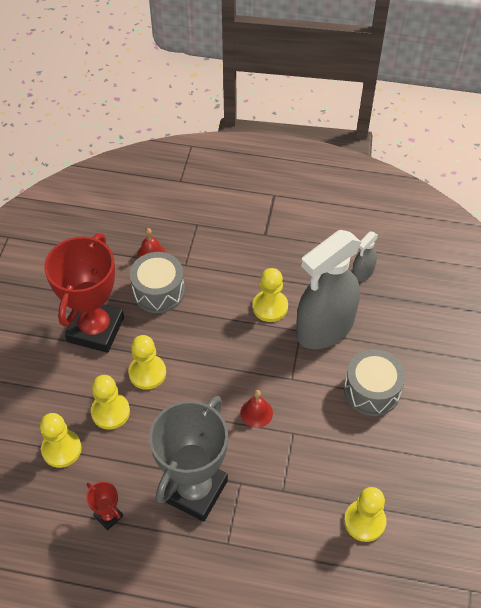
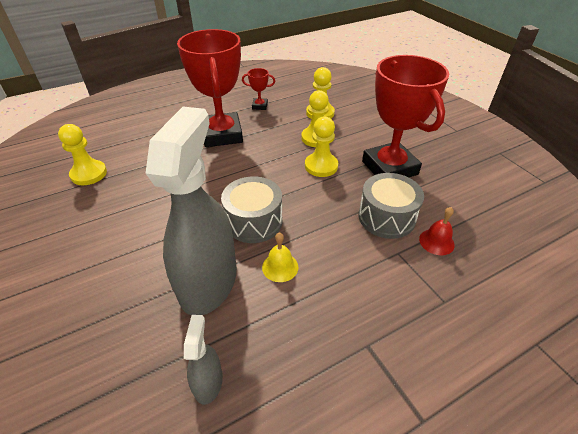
camera: 140 degrees right, 10 degrees down
grey trophy [149,396,228,522] -> red trophy [177,29,243,147]
red bell [240,390,273,428] -> none
yellow pawn [253,268,288,322] -> yellow bell [262,232,298,282]
grey drum [344,349,405,416] -> grey drum moved to [221,176,282,243]

